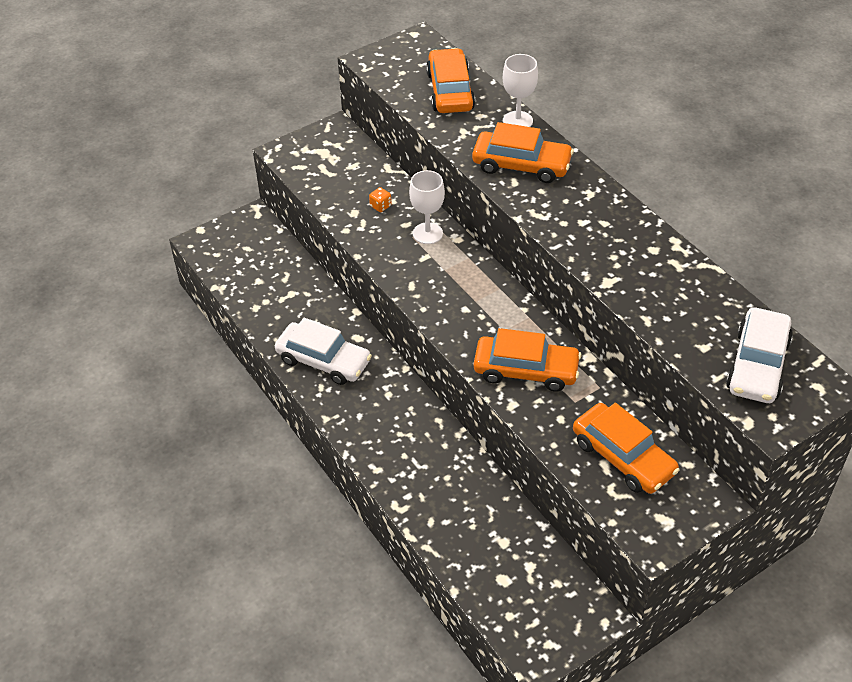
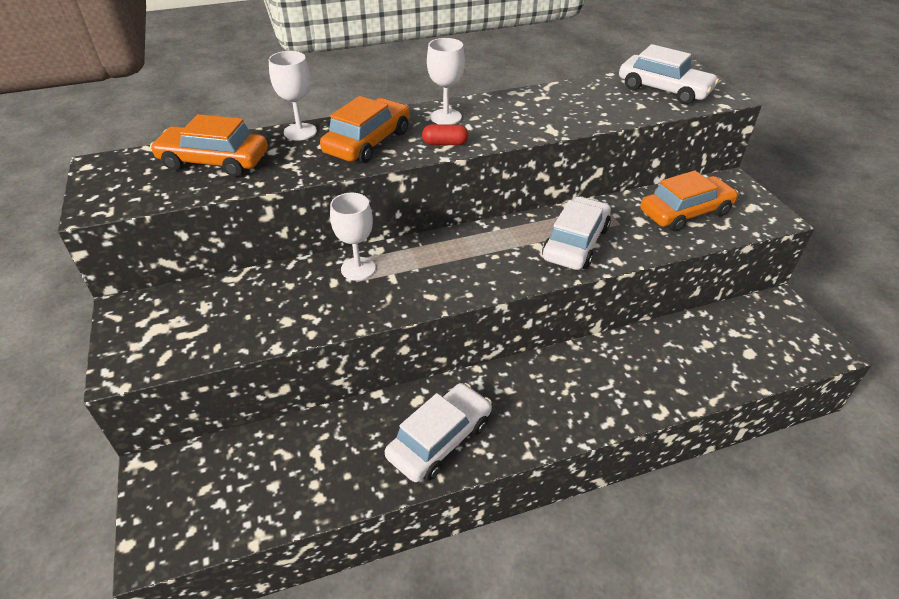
camera: 75 degrees left, 5 degrees down
orange dice [369,187,391,212] -> none
orange car [474,328,582,392] -> white car [542,196,611,270]
none -> red capsule [422,124,469,145]
none -> white goblet [427,38,465,125]

